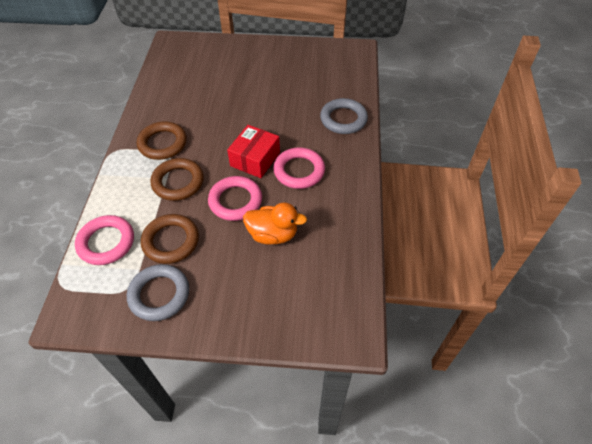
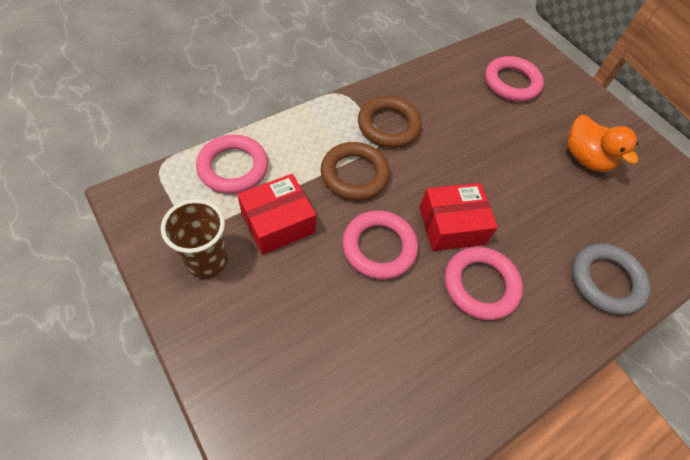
camera: 45 degrees right, 5 degrees up
grey ring [127,264,189,321] -> brown cup [161,199,228,278]
brown ring [141,214,199,264] -> red box [237,174,316,255]
orange duck [243,203,307,245] -> orange duck moved to [568,115,638,172]
none -> pink ring [485,56,544,101]

